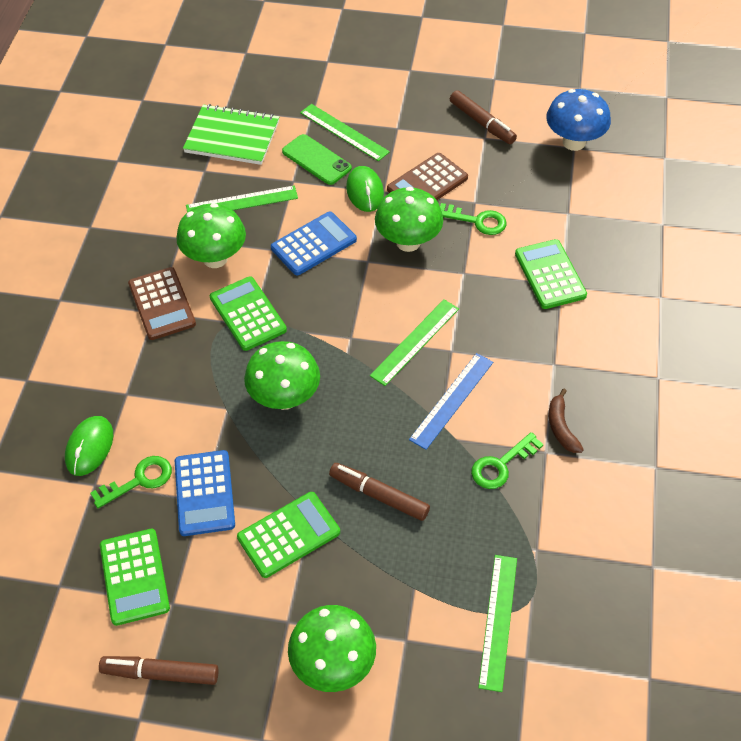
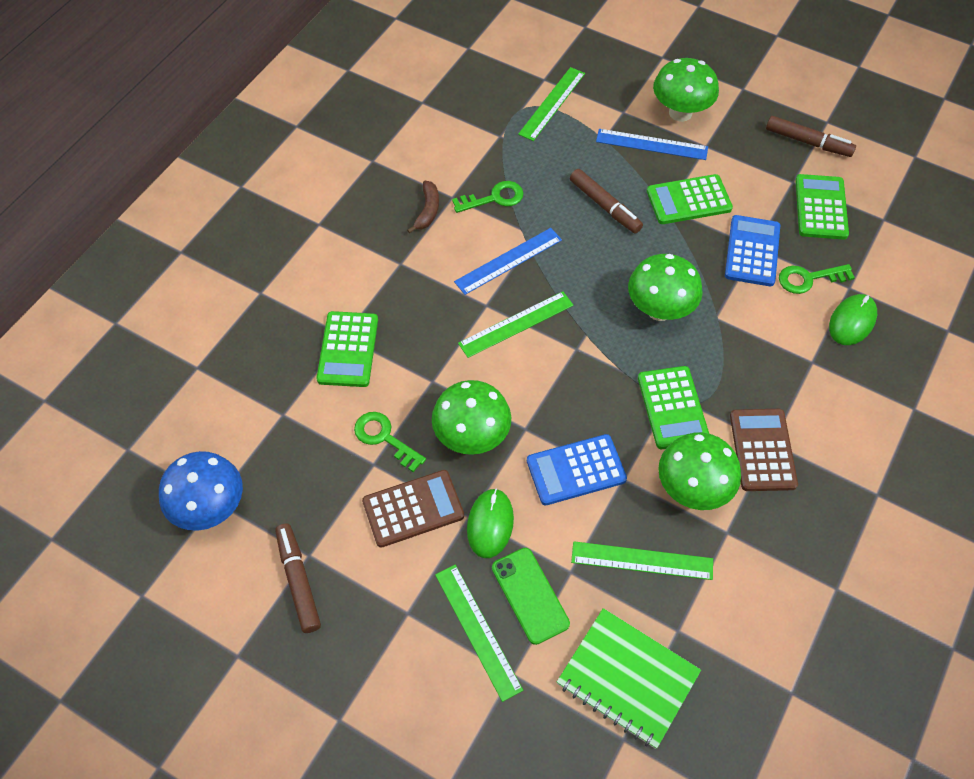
camera: 160 degrees left, 5 degrees up
none -> blue ruler [596,129,708,160]

